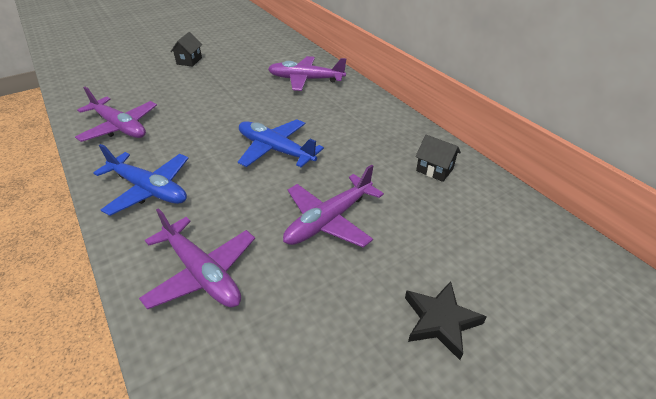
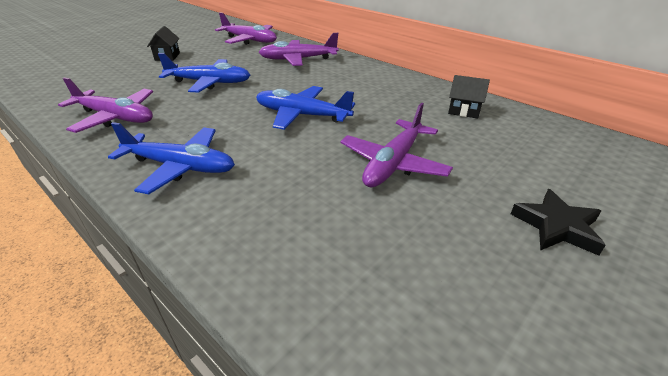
camera: 15 degrees left, 5 degrees down
purple plane [139,208,255,310] -> purple plane moved to [215,12,277,45]
none -> blue plane [158,53,250,93]

